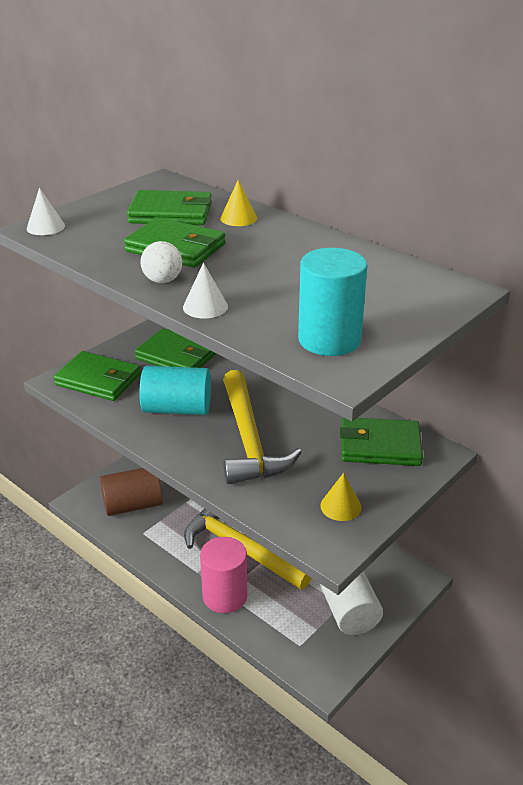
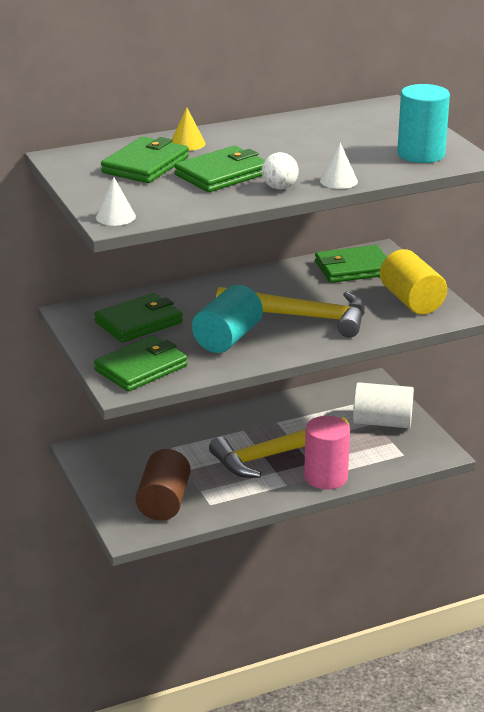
camera: 65 degrees left, 5 degrees down
yellow cone [320,473,362,521] -> yellow cylinder [380,249,447,314]
green wallet [340,418,423,466] -> green wallet turned 45 degrees clockwise [315,245,387,283]

